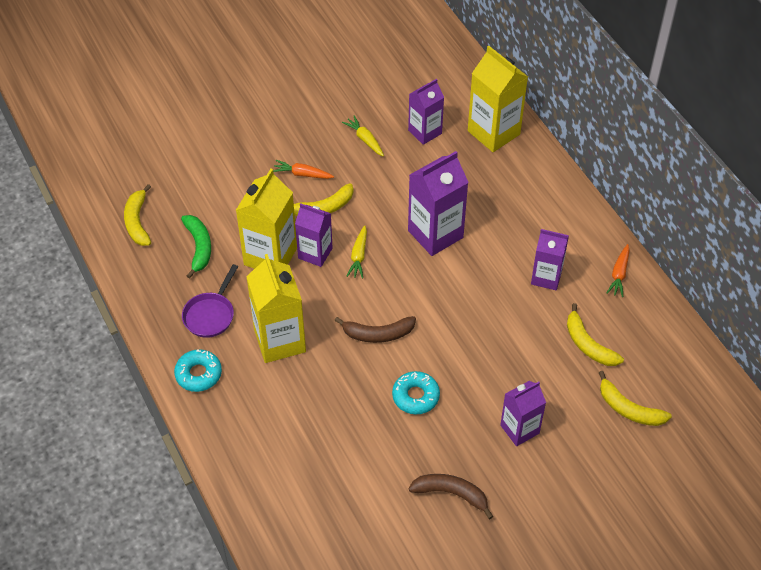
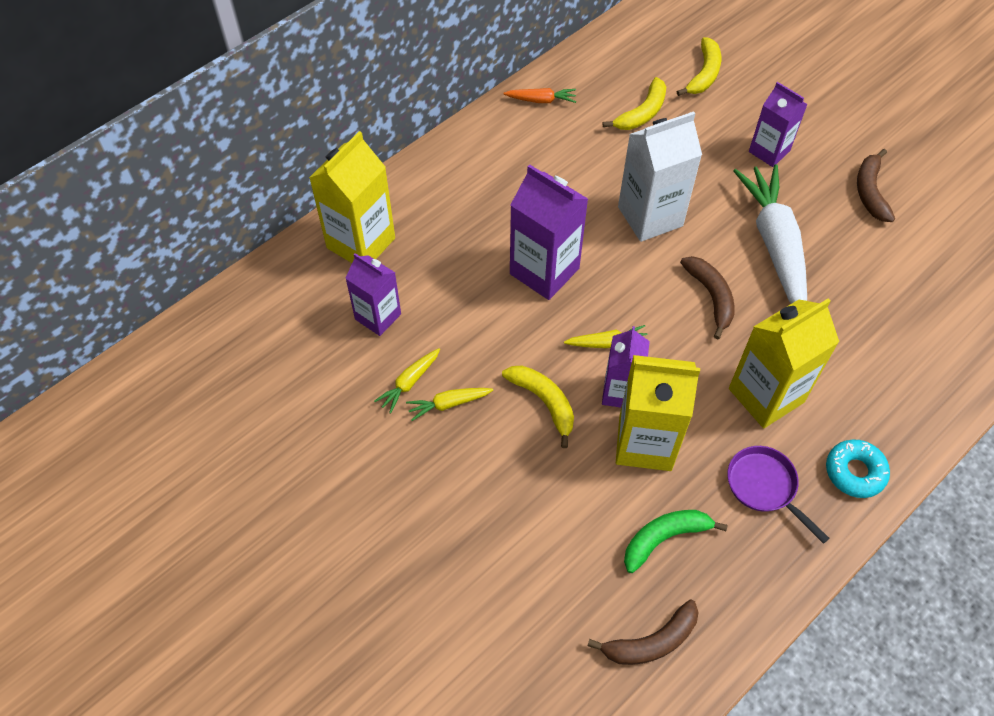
camera: 105 degrees left, 5 degrees up
yellow banana [124,184,151,246] -> brown banana [587,599,698,665]
purple pan [182,264,238,338] -> purple pan turned 135 degrees counterclockwise [727,446,830,544]
orange carrot [273,160,334,179] -> none
turquoise donut [392,371,440,415] -> white carrot [733,164,807,304]
purple carton [531,229,569,290] -> none
none -> yellow carrot [406,388,493,421]
none -> white carton [618,111,702,242]

